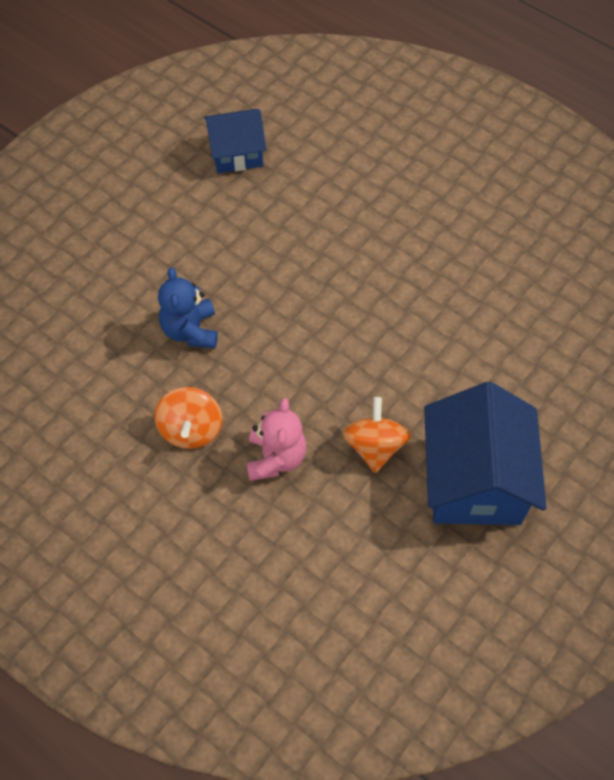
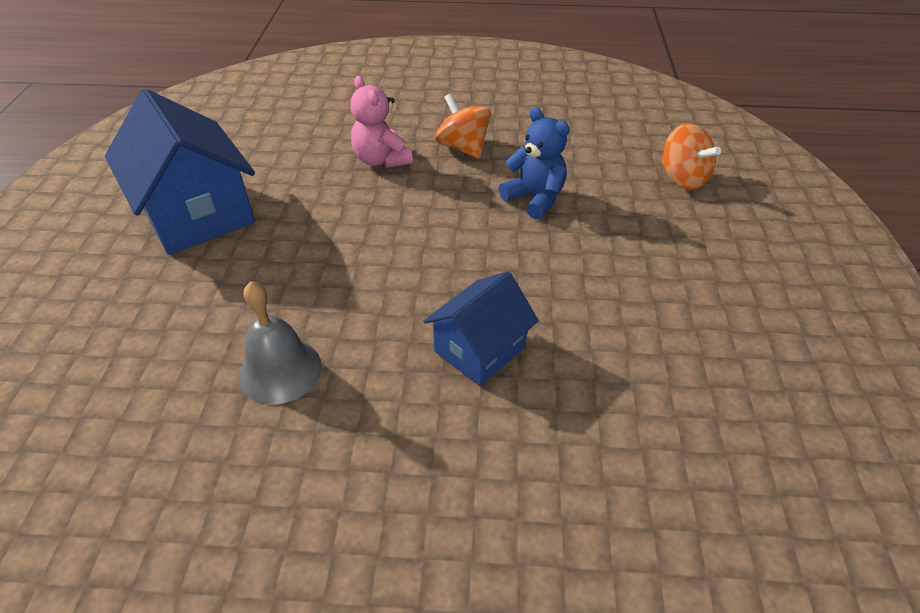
camera: 145 degrees right, 15 degrees down
blue house [204,109,266,173] -> blue house moved to [423,271,539,386]
orange spinning top [343,397,411,473] -> orange spinning top moved to [662,123,721,190]
none -> grey bell [239,281,322,405]

